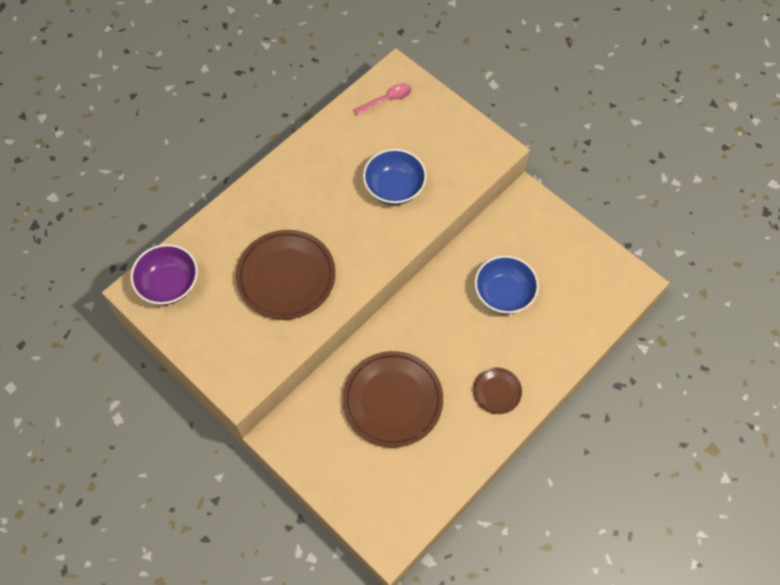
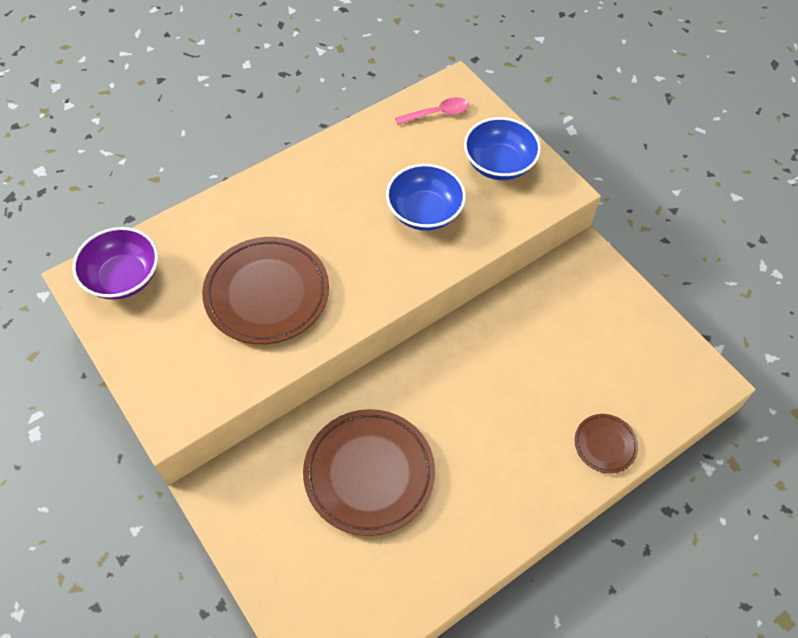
camera: 10 degrees right, 5 degrees down
brown plate [473,367,522,414] -> brown plate moved to [575,414,638,473]
blue bowl [475,256,539,314] -> blue bowl moved to [464,117,541,180]

